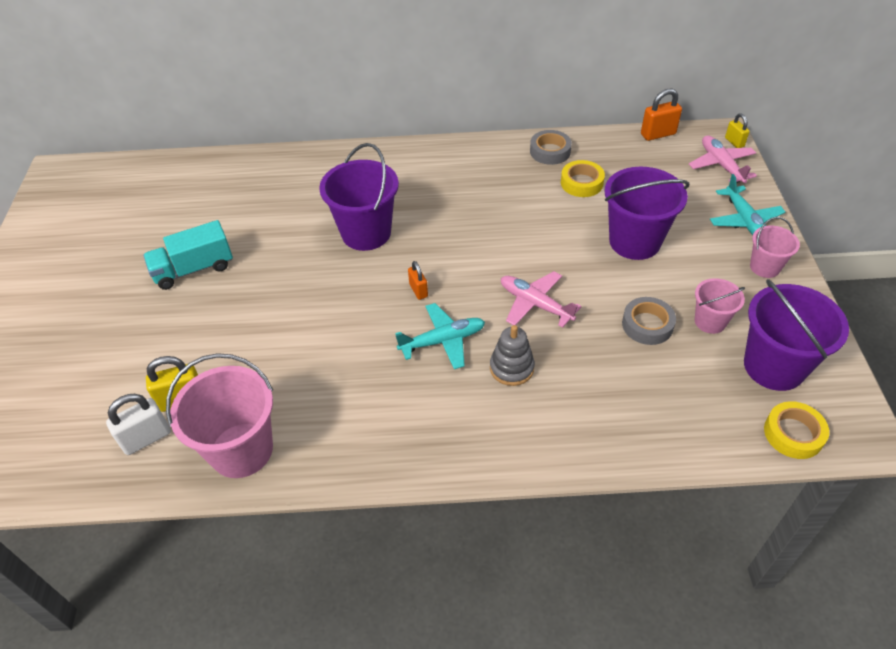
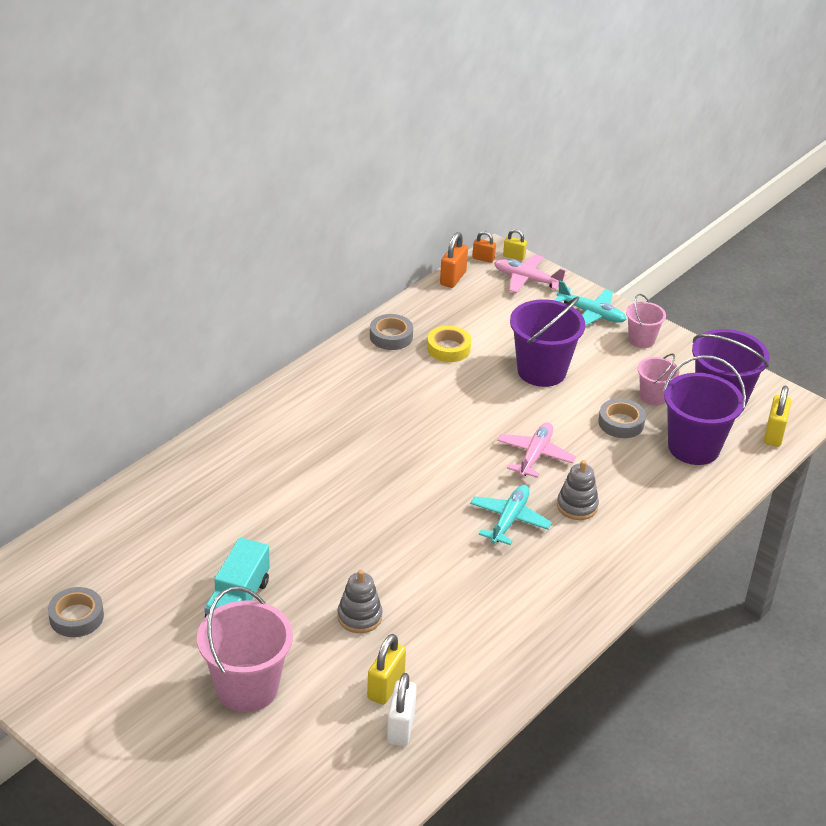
camera: 50 degrees left, 10 degrees down
pink bucket [166,353,273,478] -> pink bucket moved to [197,586,293,712]
purple bucket [319,143,399,251] -> purple bucket moved to [663,355,746,465]
orange padlock [408,261,428,300] -> orange padlock moved to [472,231,496,263]
pink plane [501,271,582,328] -> pink plane turned 120 degrees clockwise [497,422,576,478]
yellow tape [764,401,829,459] -> yellow padlock [764,386,791,447]
none -> grey tape [48,587,104,637]
none -> grey stacking toy [337,570,383,633]

